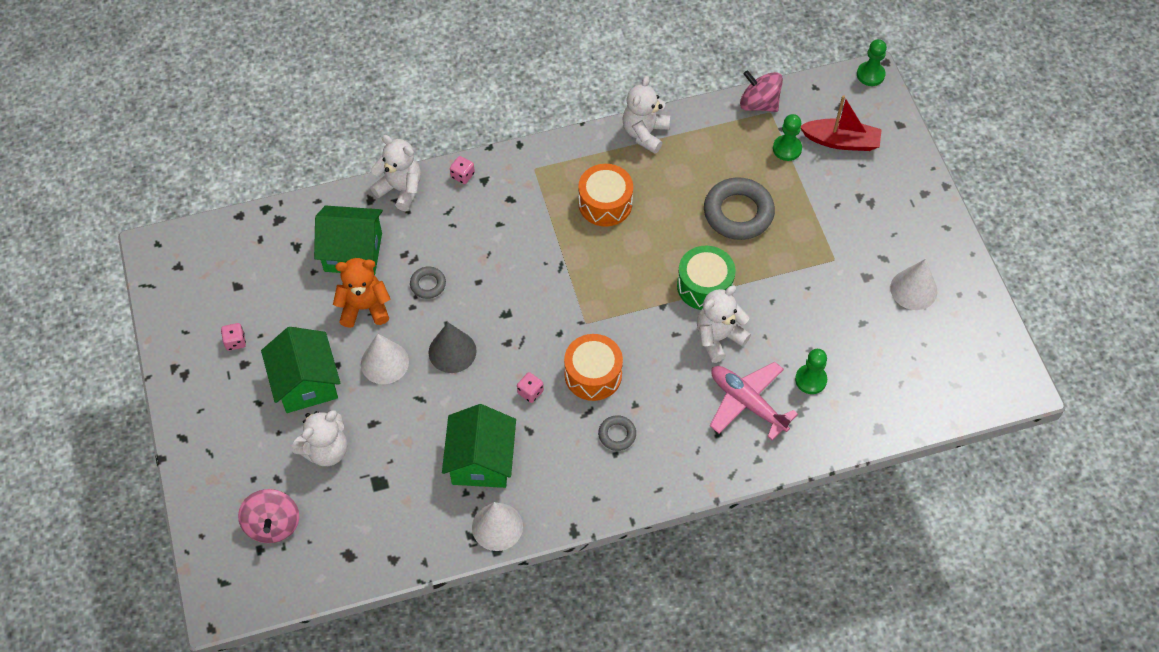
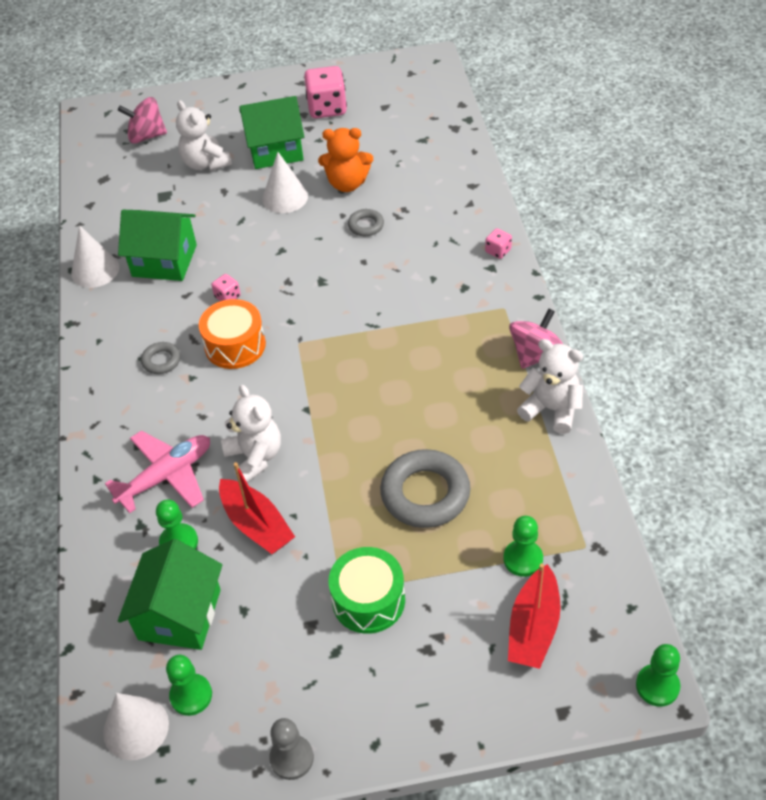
camera: 100 degrees right, 10 degrees down
pink dice [221,323,246,351] -> pink dice [304,66,347,118], size x2.07
green house [314,205,383,275] -> green house moved to [118,539,222,650]
orange teddy bear [333,258,390,328] -> orange teddy bear turned 90 degrees clockwise [318,128,373,192]
white teddy bear [370,135,421,211] -> none
grey cone [428,323,477,373] -> none
orange drum [578,164,633,227] -> none
green drum [677,246,736,310] -> green drum moved to [328,547,405,634]
pink spinning top [740,70,783,112] -> pink spinning top moved to [509,309,563,369]
white cone [890,259,937,310] -> white cone moved to [103,693,169,760]
none -> green pawn [166,655,212,716]
none -> red boat [219,462,295,554]
none -> grey pawn [269,718,314,780]

